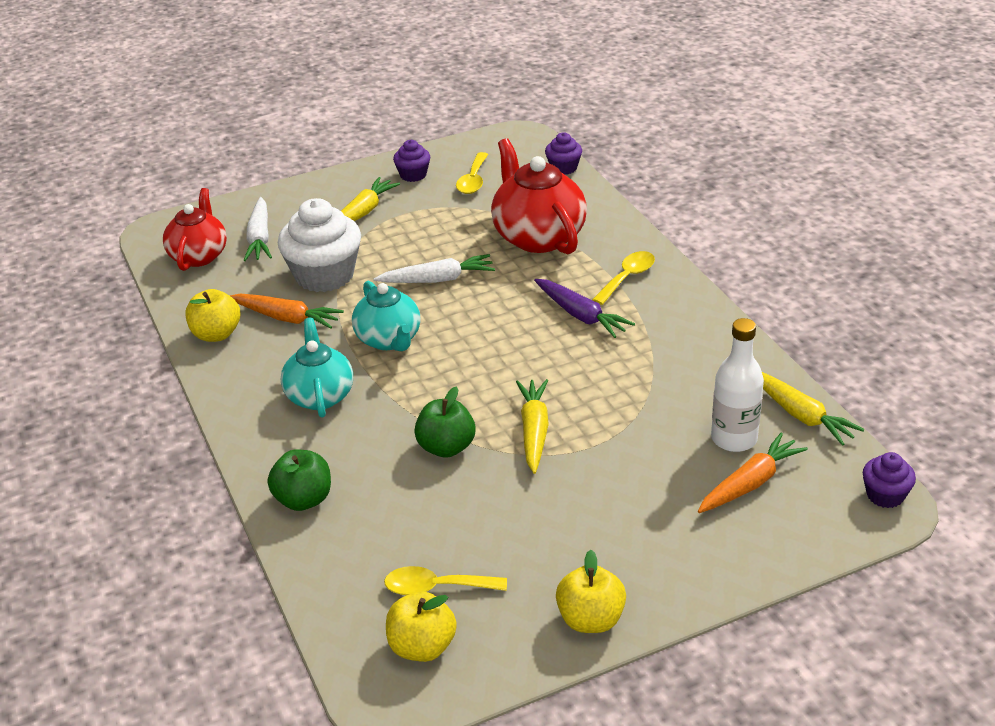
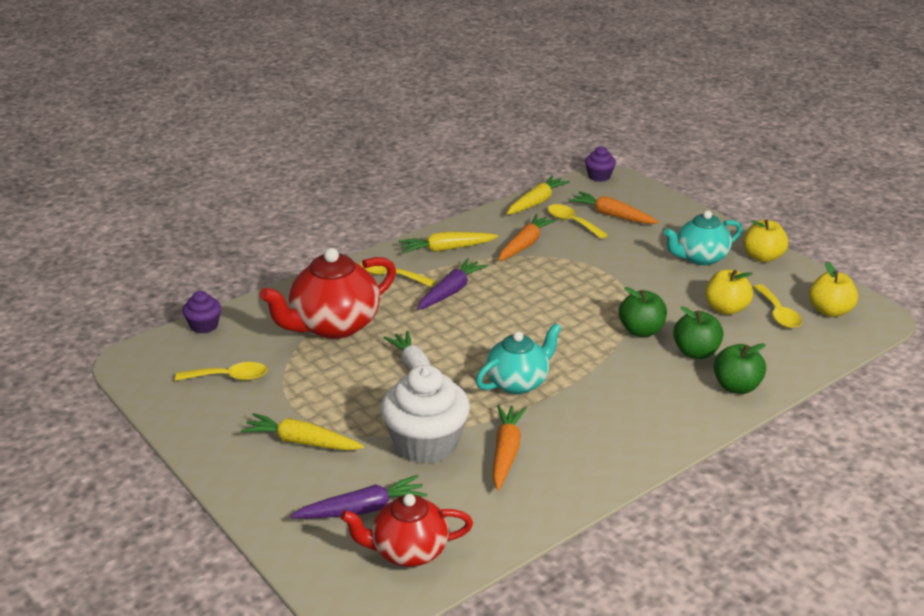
camera: 105 degrees left, 5 degrees down
yellow apple [186,289,240,342] -> yellow apple moved to [705,270,753,315]
white carrot [244,197,272,261] -> purple carrot [290,475,427,519]
turquoise teapot [281,318,353,418] -> turquoise teapot moved to [664,210,742,265]
purple cupcake [393,140,430,182] -> none
yellow carrot [516,379,549,474] -> yellow carrot moved to [398,232,498,254]
white bottle [711,318,764,452] -> yellow spoon [548,204,608,239]
none -> orange carrot [498,214,556,261]
none -> green apple [673,306,724,359]

